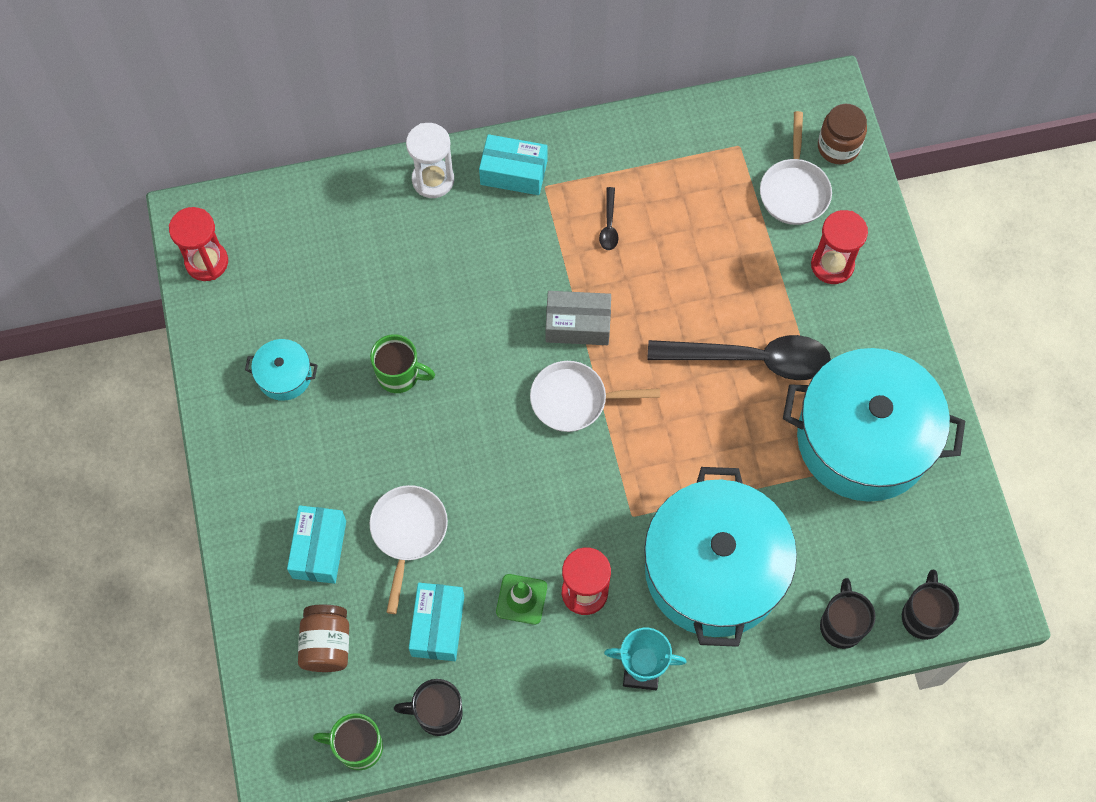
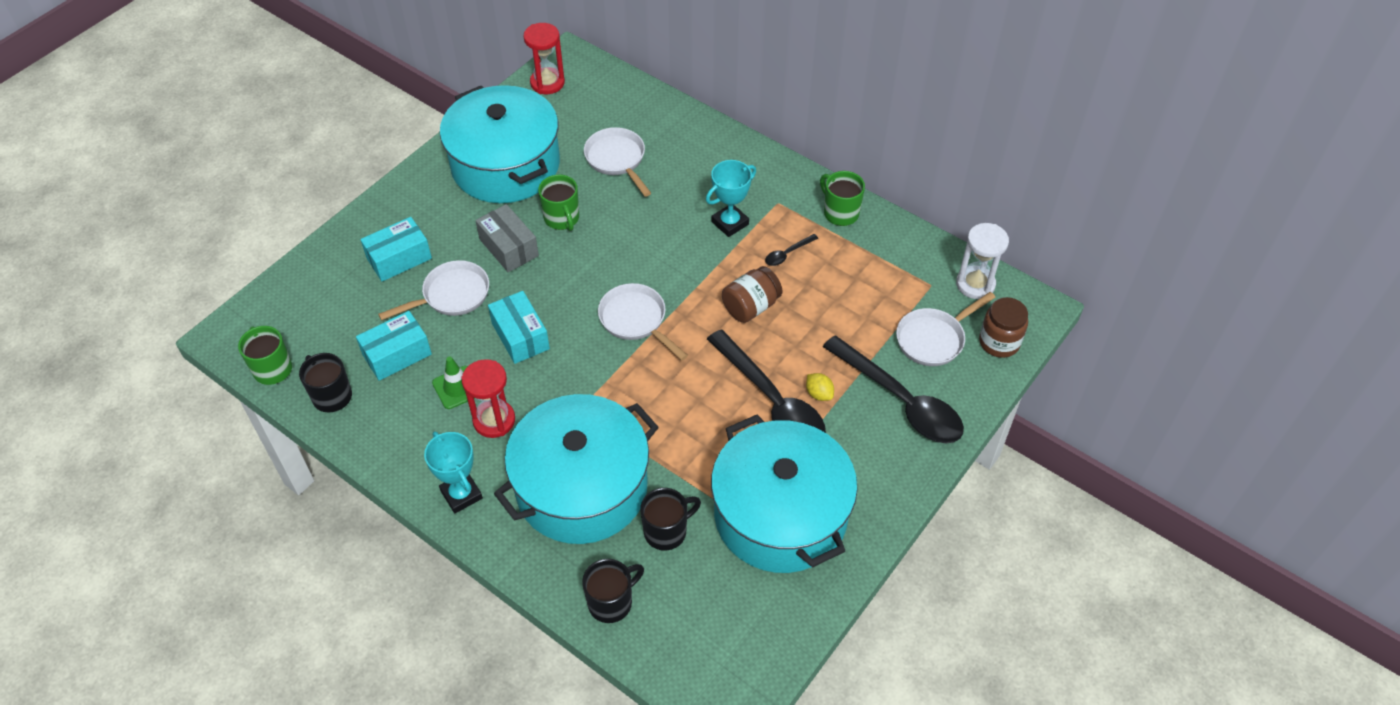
camera: 50 degrees right, 15 degrees down
turquoise pot [245,339,318,401] -> turquoise pot [440,85,560,203], size x2.43
brown jar [298,605,349,672] -> brown jar moved to [722,266,782,323]
white hourglass [406,123,454,198] -> white hourglass moved to [956,223,1009,299]
turquoise box [479,134,547,195] -> turquoise box moved to [488,291,550,364]
grey box [546,291,611,345] -> grey box moved to [475,204,539,272]
red hourglass [811,210,868,284] -> black spoon [823,335,964,443]
black mug [902,570,959,640] -> black mug moved to [640,488,701,551]
none -> white pan [584,127,651,197]
none -> turquoise trophy [706,160,756,237]
none -> yellow lemon [806,373,834,401]
none -> green mug [820,171,865,226]

